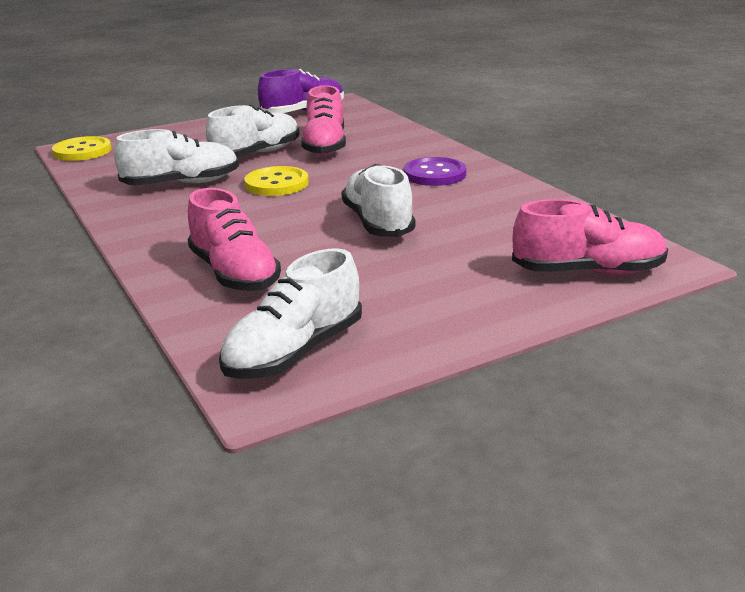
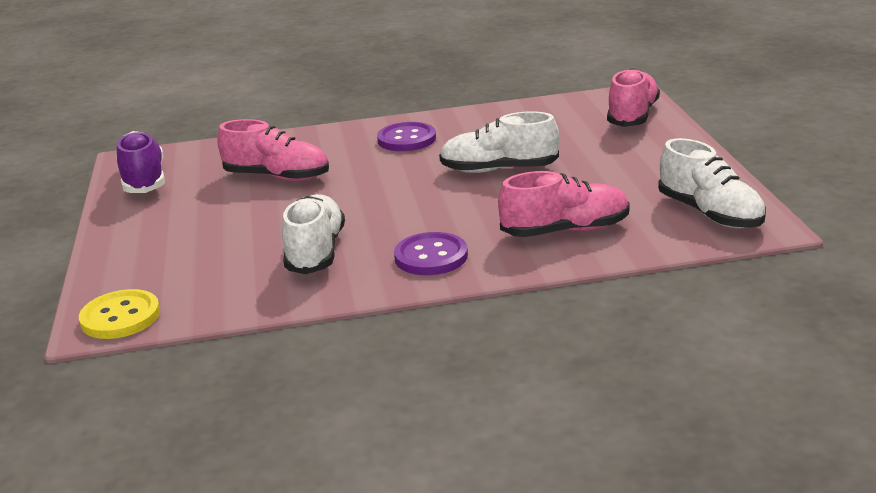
camera: 70 degrees left, 0 degrees up
white shoe [206,105,300,158] -> none
yellow button [244,166,309,196] -> none
none -> purple button [394,232,468,275]

